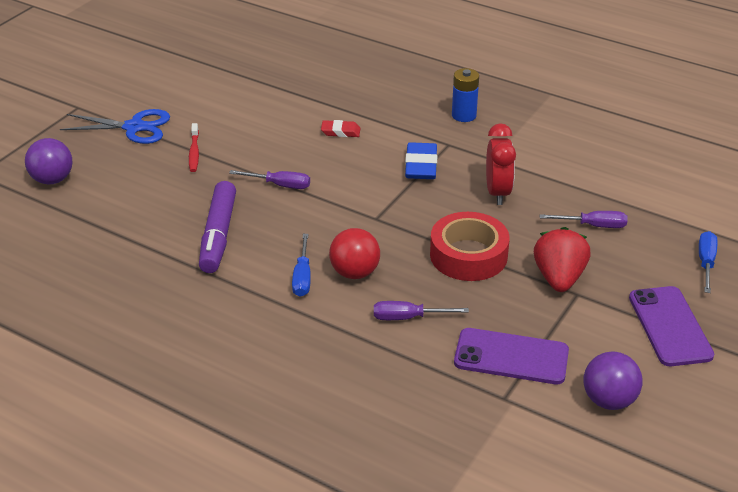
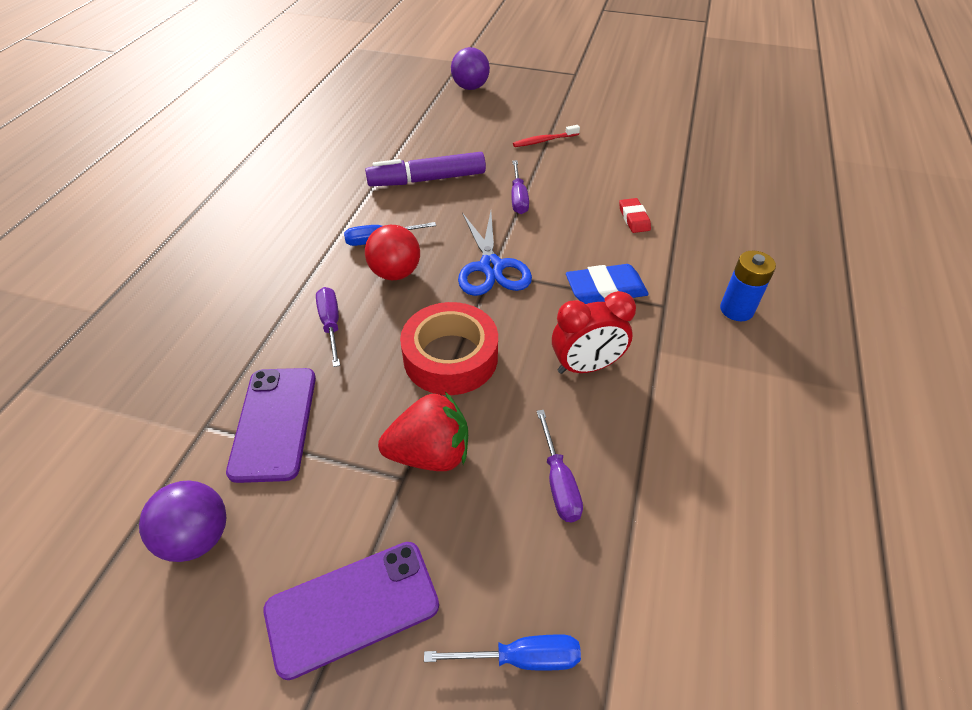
camera: 75 degrees right, 10 degrees up
blue scissors [60,109,170,144] -> blue scissors moved to [458,211,532,296]

